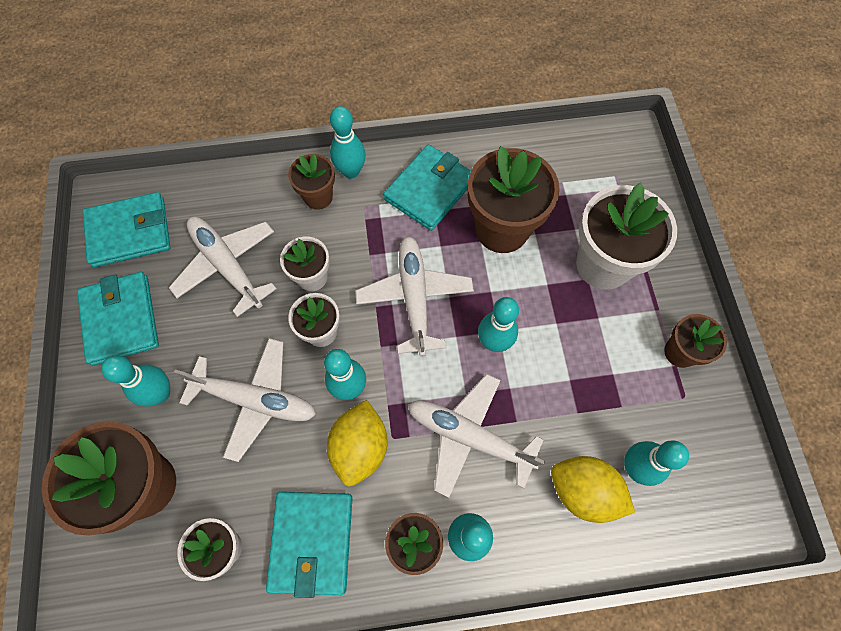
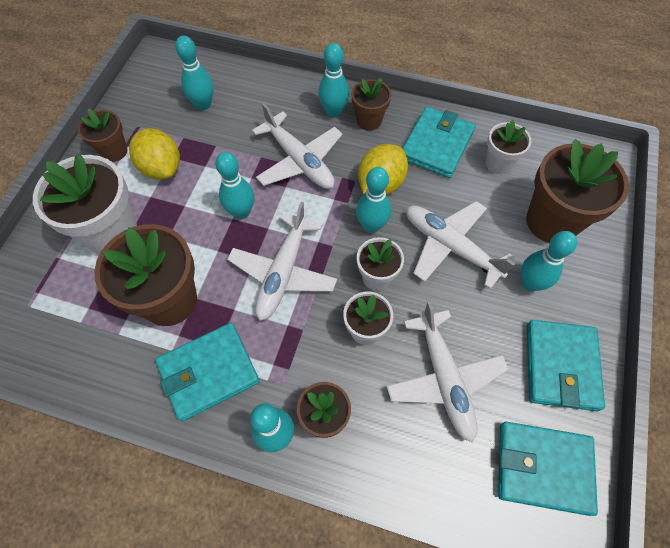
camera: 155 degrees left, 5 degrees down
yellow lemon [551,456,635,523] -> yellow lemon moved to [129,128,180,180]

